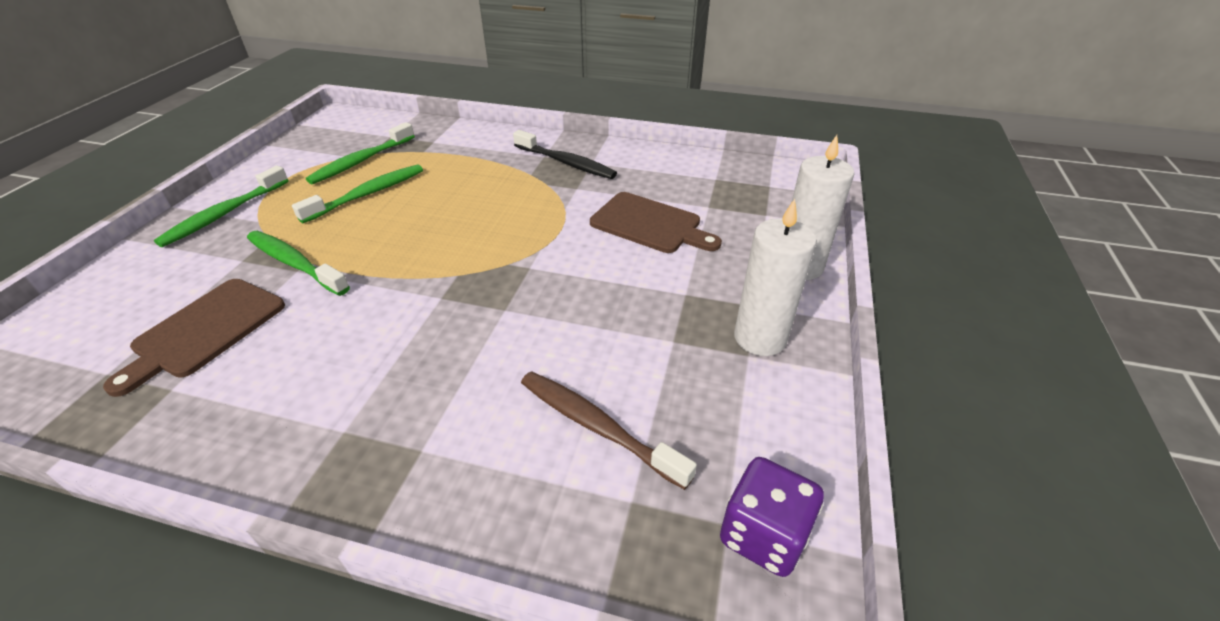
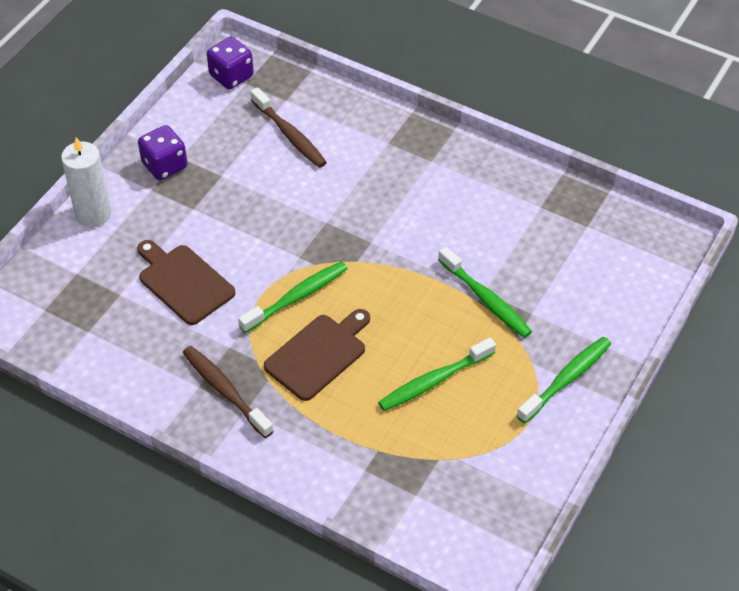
camera: 165 degrees left, 10 degrees up
brown cutting board [103,279,285,397] -> brown cutting board moved to [264,309,370,401]
green toothbrush [306,122,415,184] -> green toothbrush moved to [238,261,348,333]
black toothbrush [513,130,617,179] -> brown toothbrush [183,346,274,438]
white candle [734,199,817,356] -> purple dice [138,125,187,180]

